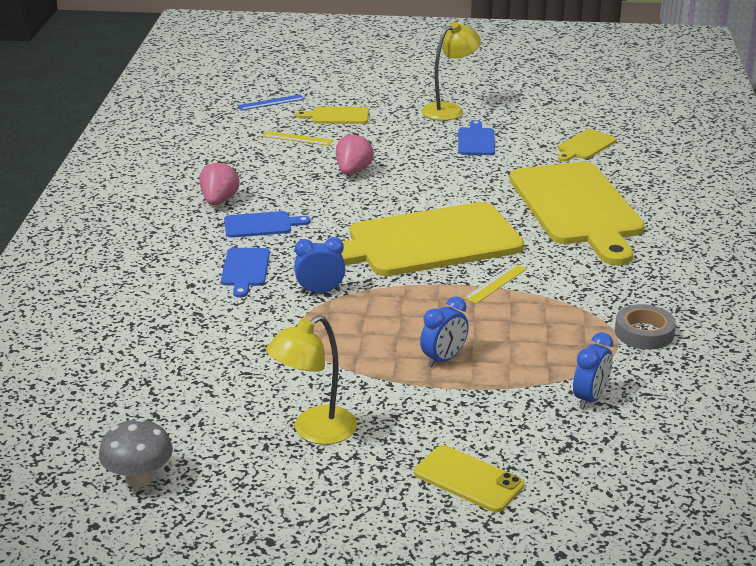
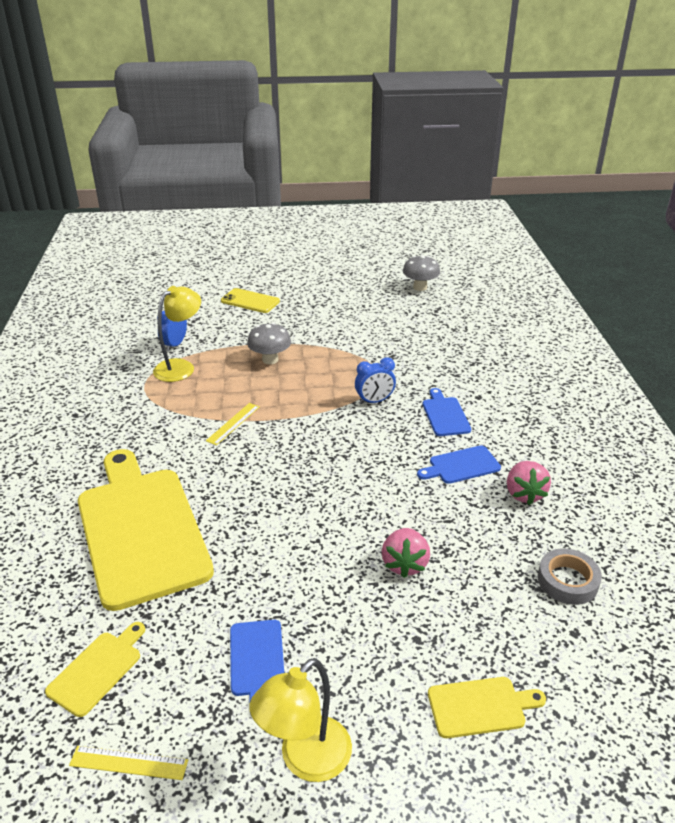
camera: 170 degrees right, 5 degrees up
blue ruler [238,94,305,110] -> none
yellow ruler [262,131,333,146] -> yellow ruler moved to [69,746,188,780]
yellow lamp [266,315,357,445] -> yellow lamp moved to [153,286,201,382]
yellow cutting board [341,202,524,276] -> none
blue clock [420,297,469,367] -> grey mushroom [247,323,291,364]
grey tape [615,304,676,350] -> grey tape moved to [538,548,602,605]

